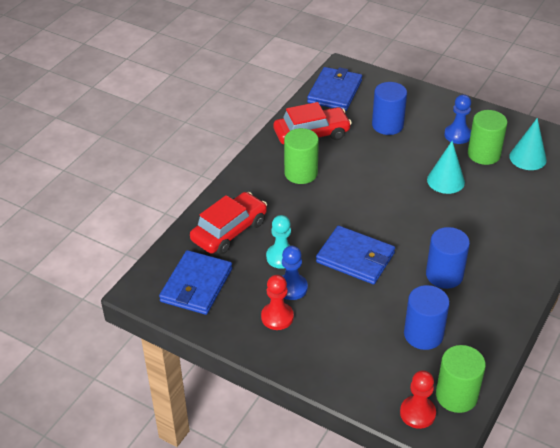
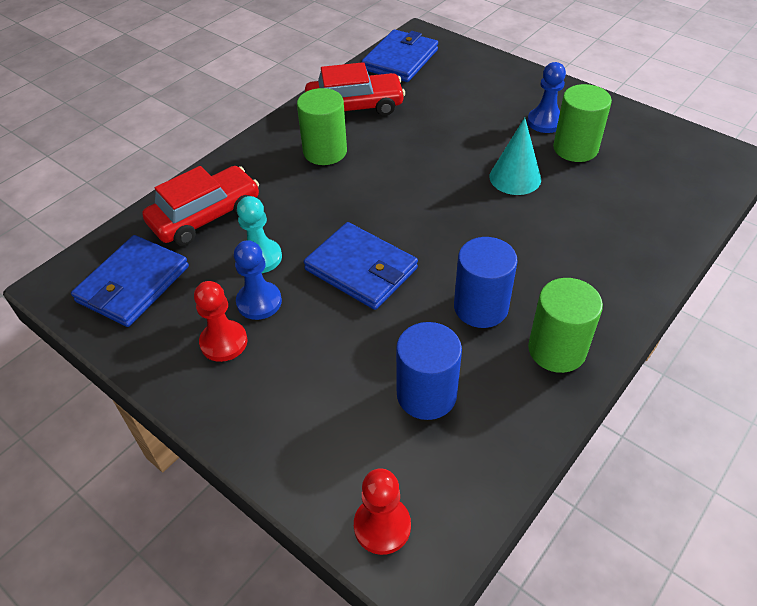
camera: 10 degrees right, 5 degrees up
blue cylinder [372,82,407,135] -> none
green cylinder [436,345,486,413] -> green cylinder moved to [528,278,603,373]
turquoise cone [509,118,547,170] -> none

